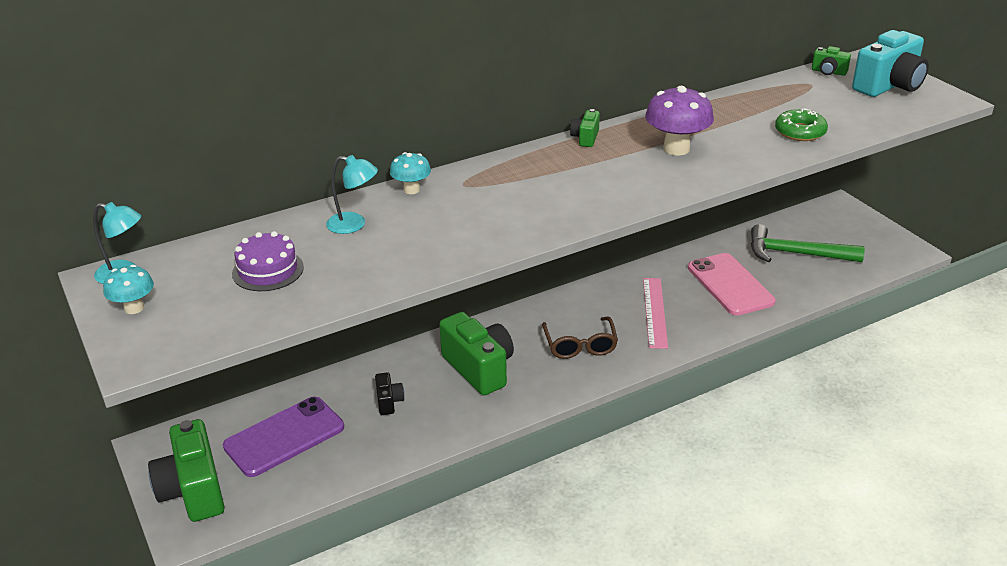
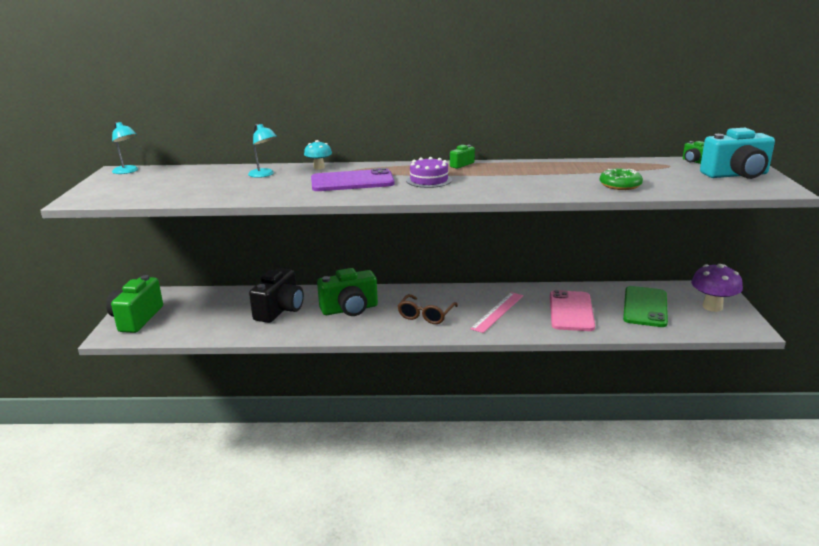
camera: 30 degrees right, 10 degrees down
turquoise mushroom [103,265,154,314] -> none
purple phone [223,397,344,477] -> purple phone moved to [311,168,395,191]
purple cake [232,231,304,291] -> purple cake moved to [406,157,452,188]
black camera [375,372,405,415] -> black camera [249,268,304,323], size x2.11
green camera [439,312,514,396] -> green camera turned 75 degrees clockwise [317,268,378,316]
purple mushroom [645,86,714,156] -> purple mushroom moved to [691,264,743,312]
green hammer [751,224,865,262] -> green phone [623,286,668,327]

